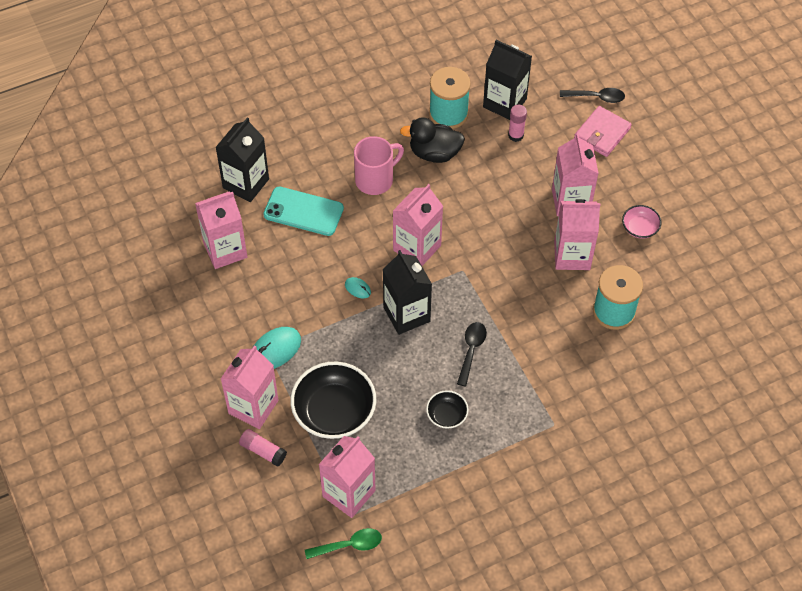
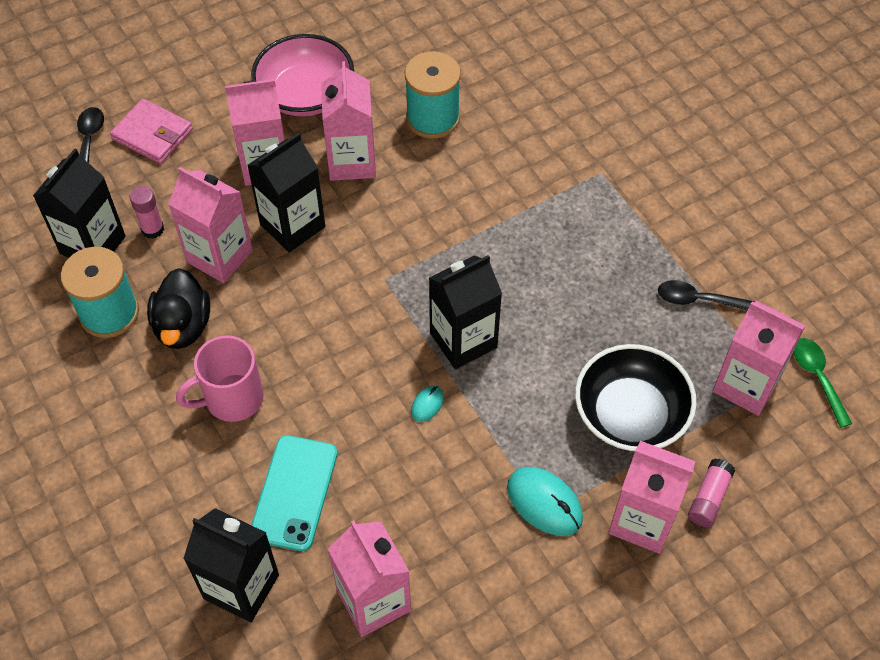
camera: 95 degrees left, 0 degrees up
pink mug [354,136,404,195] -> pink mug turned 75 degrees counterclockwise [176,335,264,422]
pink carton [393,184,443,266] -> pink carton moved to [168,167,253,283]
black bowl [426,390,469,429] -> none
black spoon [457,322,487,387] -> black spoon moved to [658,280,755,311]
pink bowl [622,205,662,239] -> pink bowl [251,34,354,117], size x2.02
none -> black carton [247,133,325,252]

